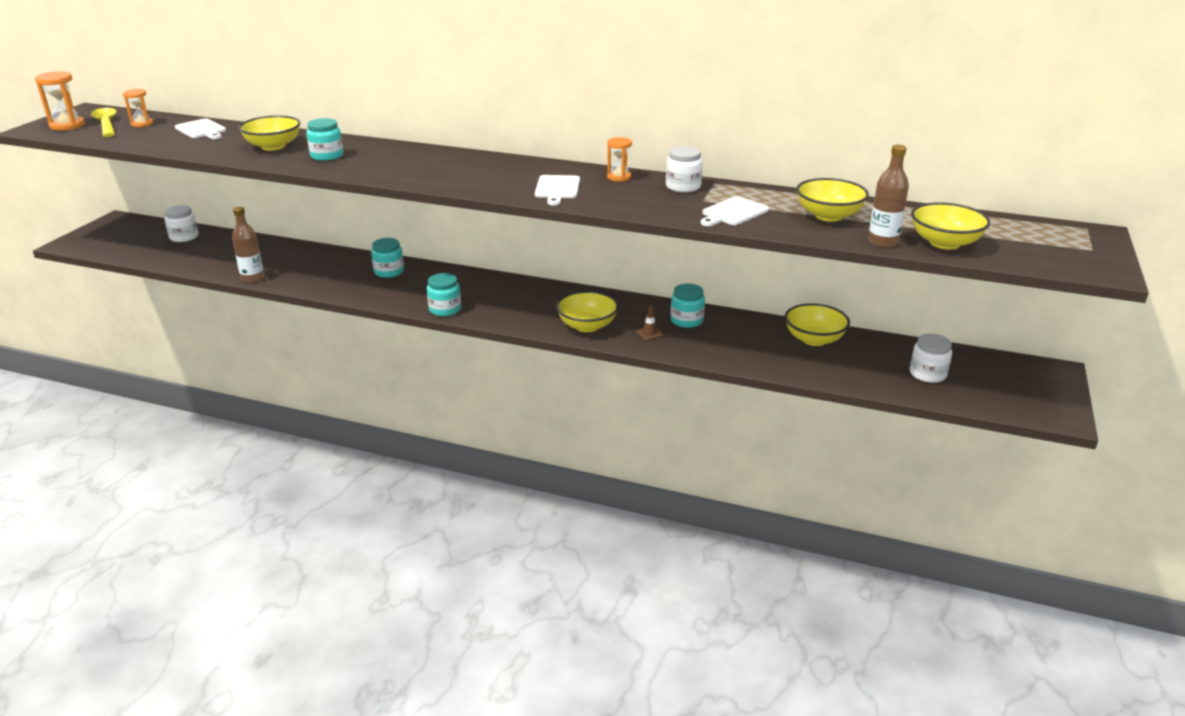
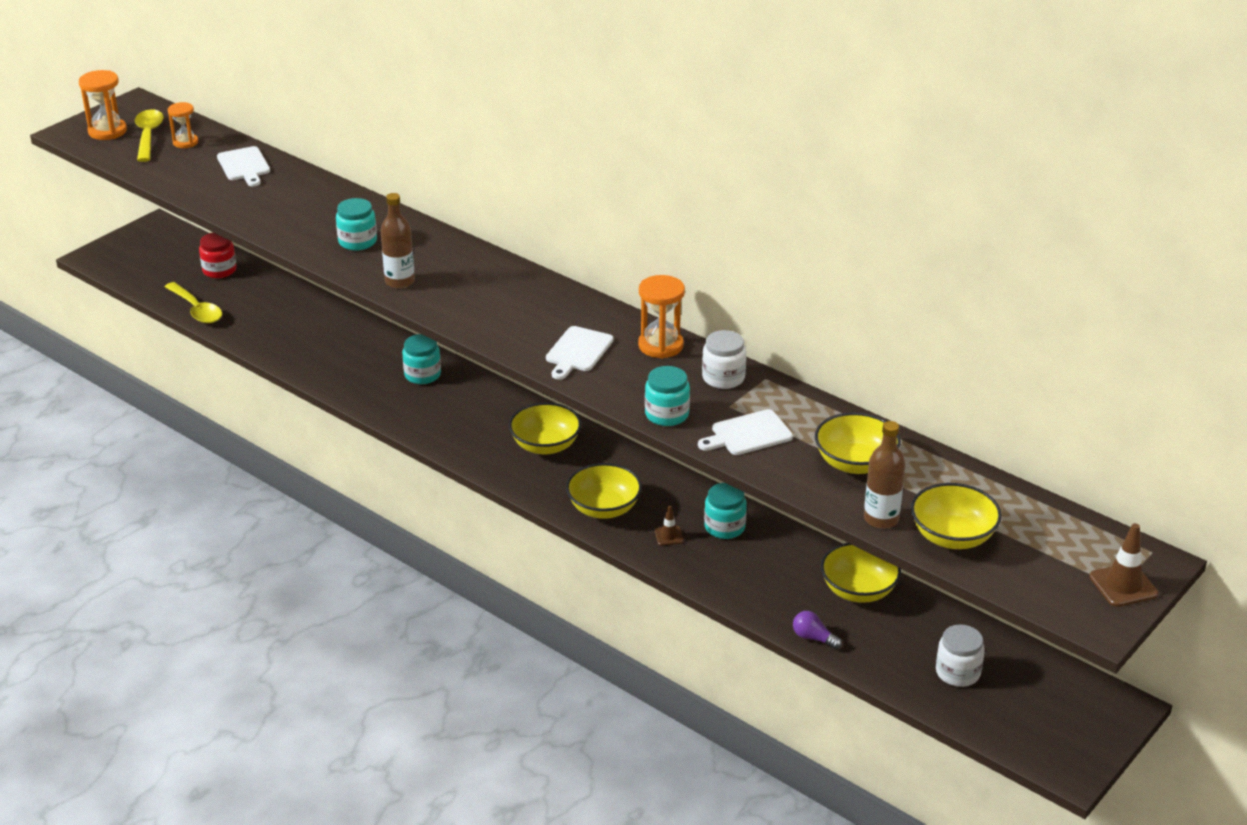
camera: 20 degrees right, 5 degrees up
white jar [164,205,198,242] -> red jar [199,232,237,278]
brown bottle [232,207,264,283] -> brown bottle moved to [381,193,415,289]
yellow bowl [238,116,301,150] -> yellow bowl moved to [509,403,581,455]
turquoise jar [427,273,461,316] -> turquoise jar moved to [645,366,690,426]
orange hourglass [607,137,632,182] -> orange hourglass [638,275,685,358], size x1.53
none -> yellow spoon [165,282,222,323]
none -> purple light bulb [793,611,842,649]
none -> brown traffic cone [1089,523,1158,607]

